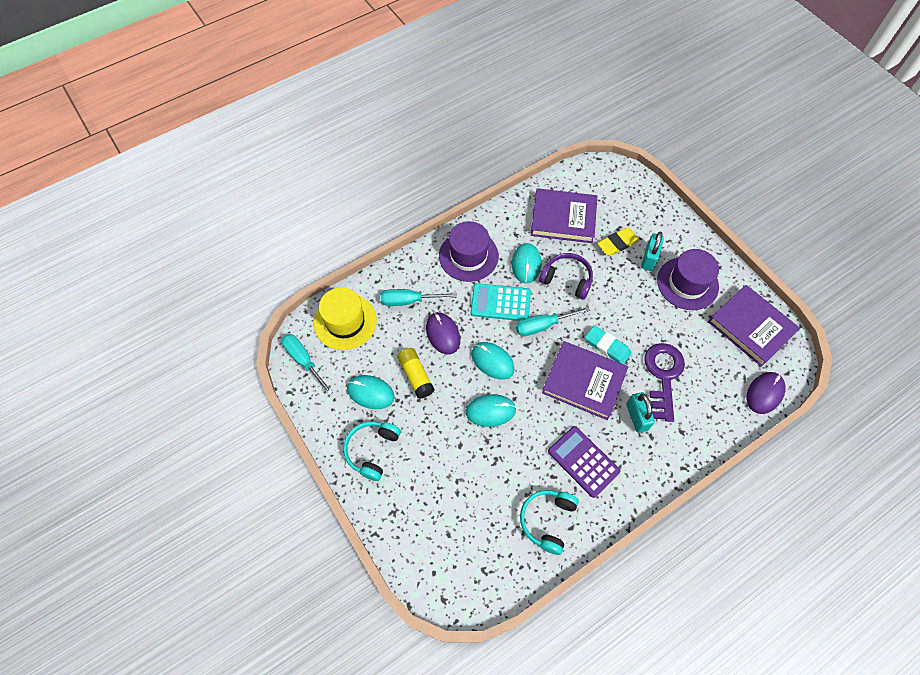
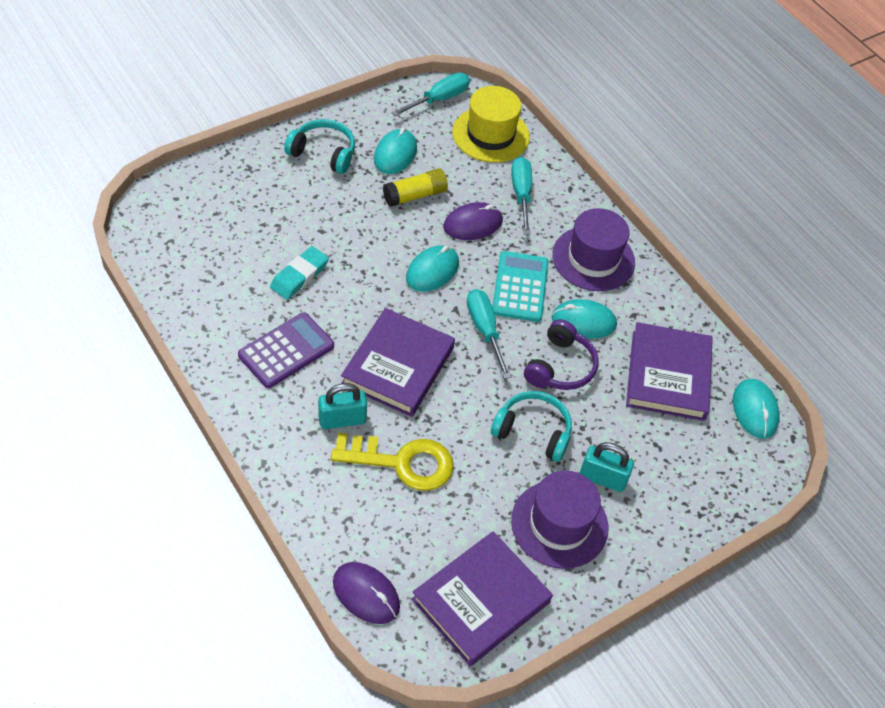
camera: 85 degrees right, 10 degrees down
turquoise mouse [465,394,516,427] -> turquoise mouse moved to [733,379,780,439]
turquoise headphones [520,490,579,555] -> turquoise headphones moved to [491,391,572,462]
turquoise eraser [585,325,632,364] -> turquoise eraser moved to [270,246,329,300]
yellow eraser [597,227,639,256] -> none
purple key [644,343,685,422] -> yellow key [331,433,454,491]

